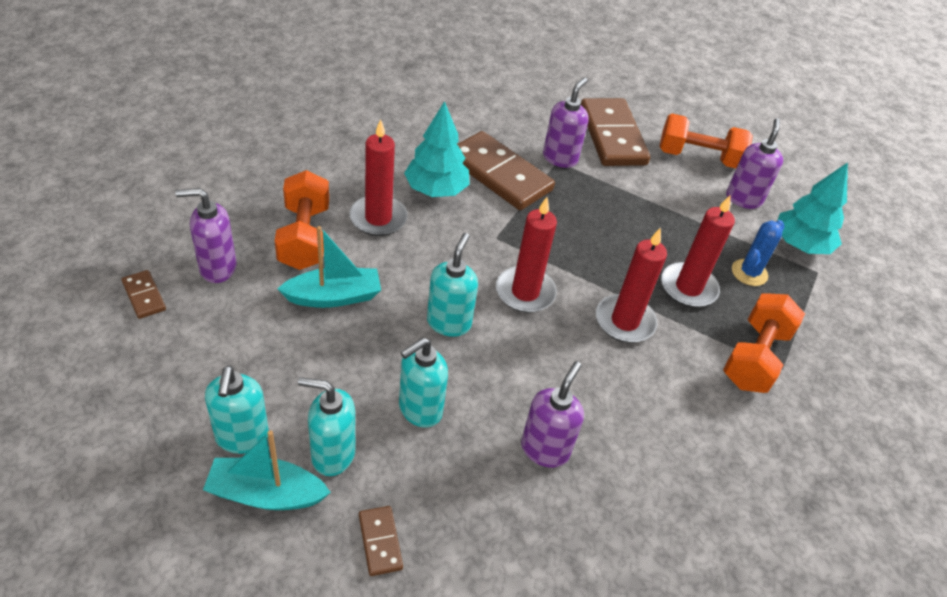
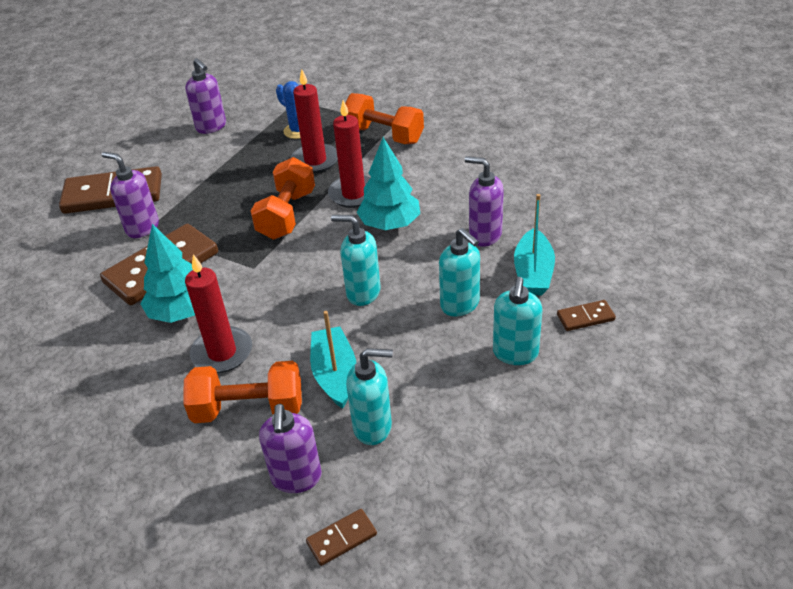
camera: 80 degrees left, 5 degrees down
turquoise boat [203,430,331,510] -> turquoise boat moved to [514,194,555,295]
turquoise soap dispenser [205,365,269,454] -> turquoise soap dispenser moved to [346,348,393,445]
red candle [496,197,557,313] -> none
orange dumbbell [659,114,753,168] -> orange dumbbell moved to [251,157,315,240]
purple soap dispenser [726,118,783,209] -> purple soap dispenser turned 150 degrees counterclockwise [185,58,226,134]
turquoise tree [777,162,848,254] -> turquoise tree moved to [357,137,420,230]

